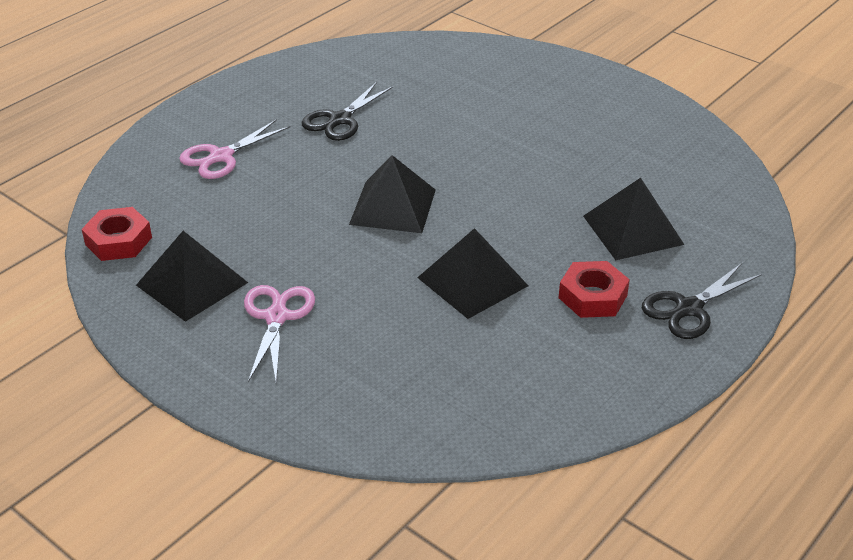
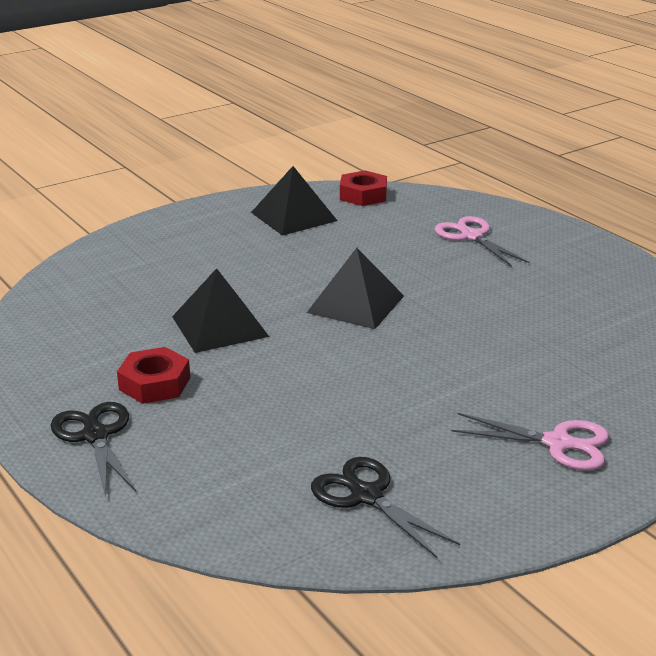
camera: 105 degrees right, 10 degrees down
pink scissors [244,285,315,382] -> pink scissors moved to [452,413,609,470]
black scissors [302,82,394,141] -> black scissors moved to [311,457,460,558]
black pyramid [583,178,685,260] -> none

